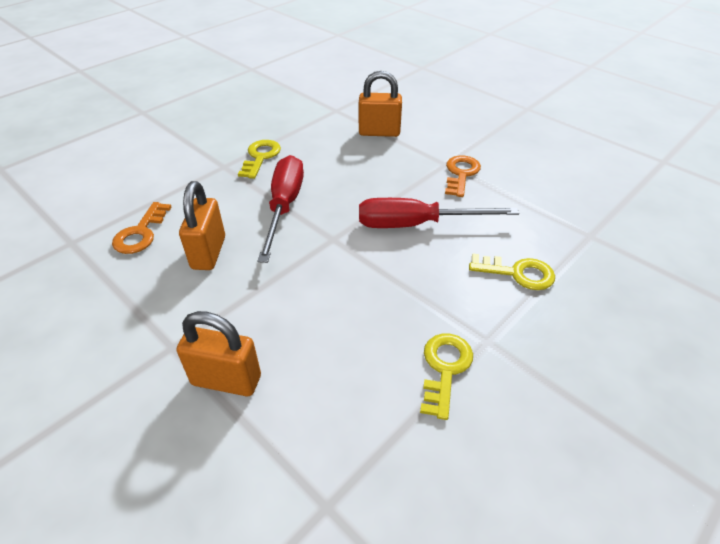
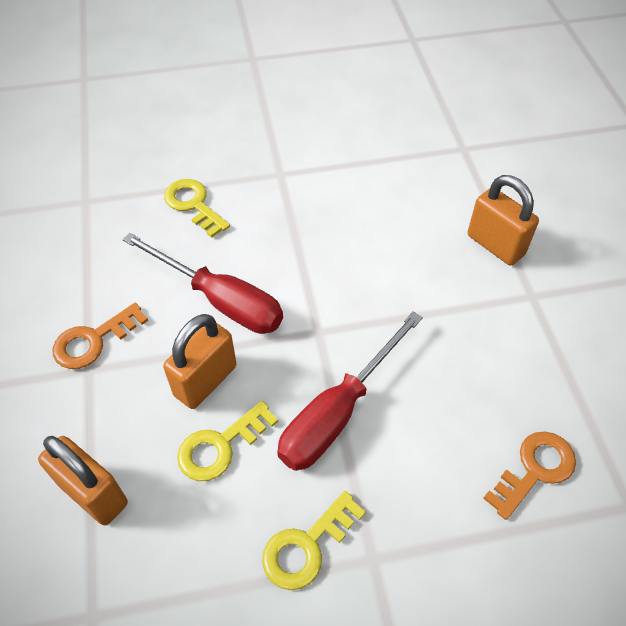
camera: 145 degrees left, 10 degrees up
orange padlock [179,181,225,270] -> orange padlock moved to [163,314,237,409]
yellow key [420,334,473,420] -> yellow key moved to [177,401,278,481]

